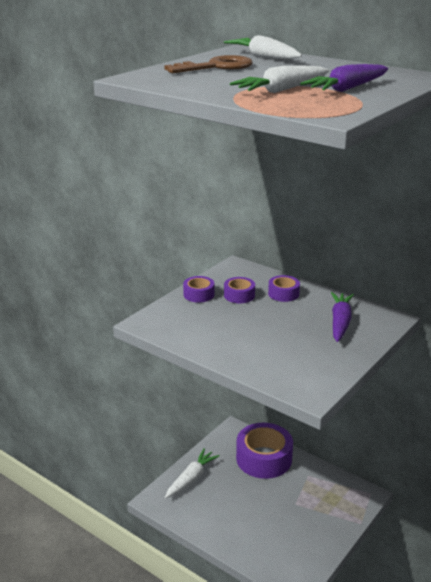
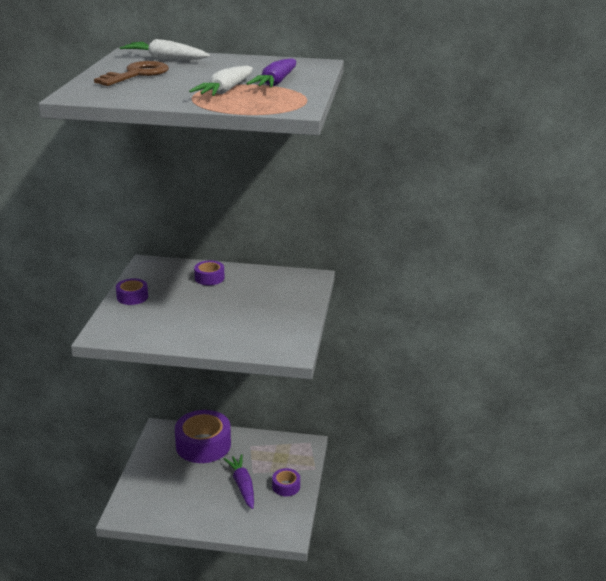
camera: 30 degrees left, 0 degrees up
white carrot [165,448,220,498] -> none
purple tape [224,277,255,303] -> purple tape moved to [272,468,300,496]
purple carrot [331,292,354,342] -> purple carrot moved to [223,454,254,509]

